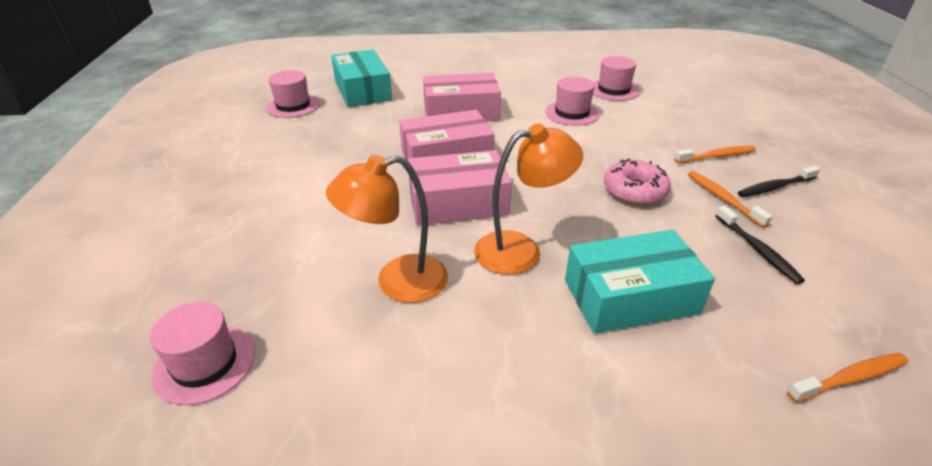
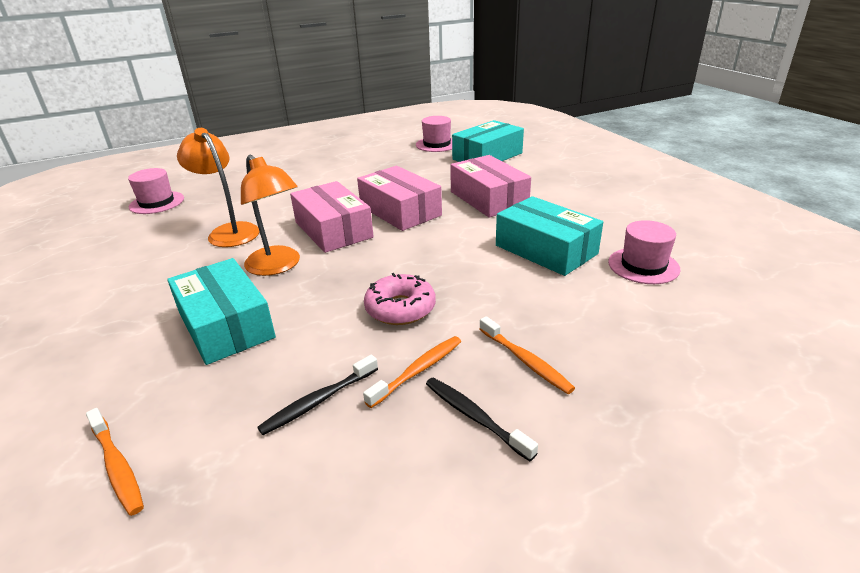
camera: 70 degrees right, 5 degrees down
pink hat [545,77,599,126] -> turquoise box [496,196,603,276]

